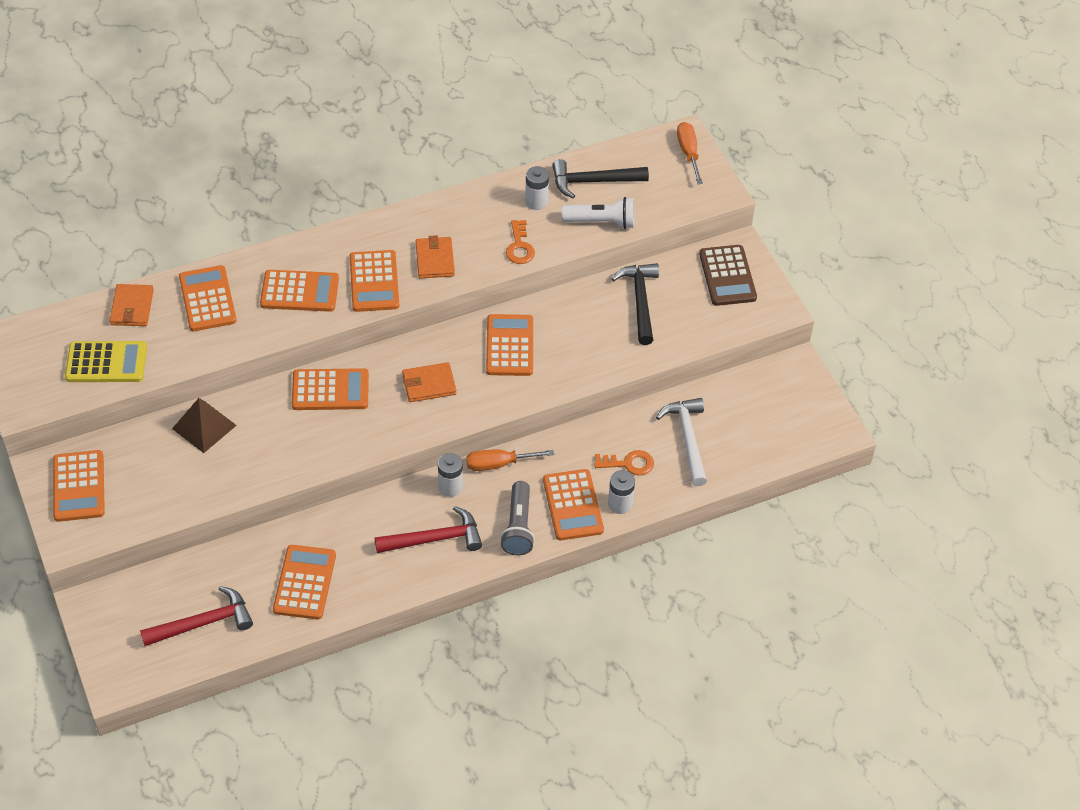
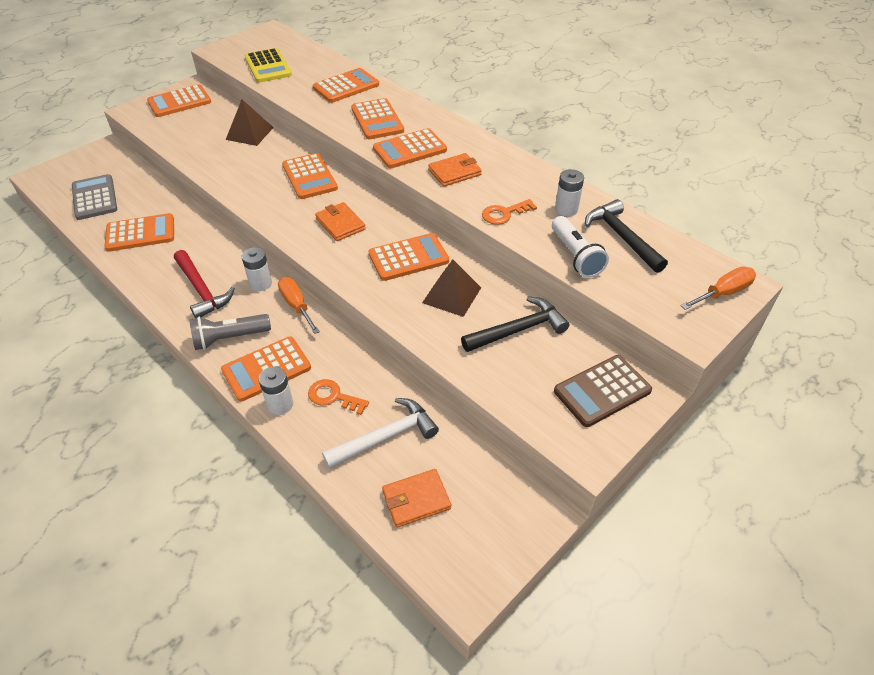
camera: 70 degrees right, 5 degrees down
orange wallet [109,284,154,326] -> orange wallet moved to [382,469,451,528]
red hammer [140,586,253,646] -> grey calculator [72,174,117,220]
orange key [594,450,654,475] -> orange key turned 135 degrees clockwise [308,379,369,415]
none -> brown pyramid [422,259,481,317]

